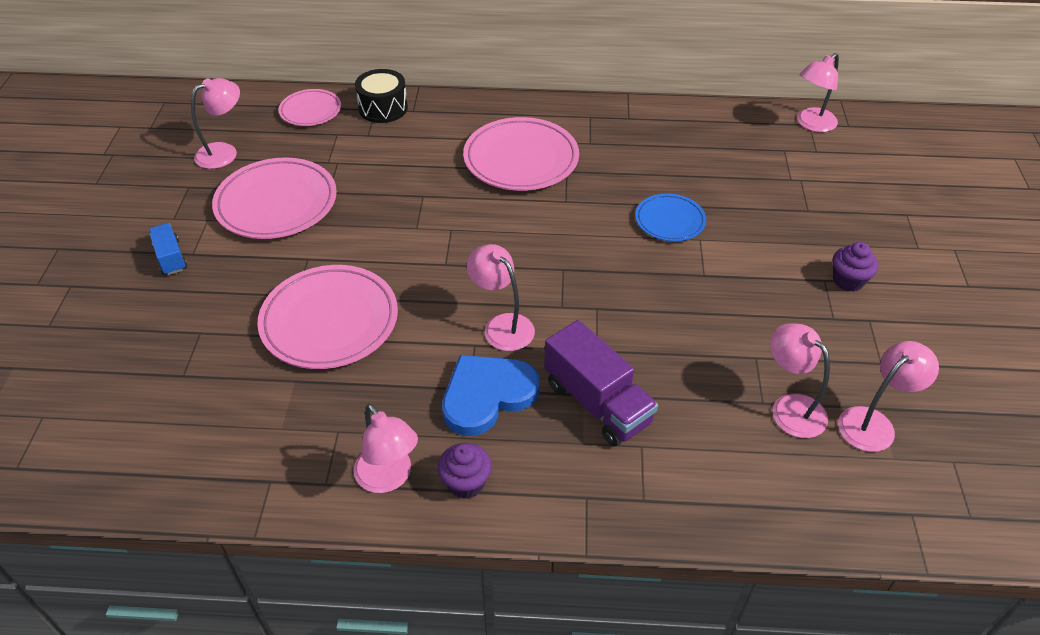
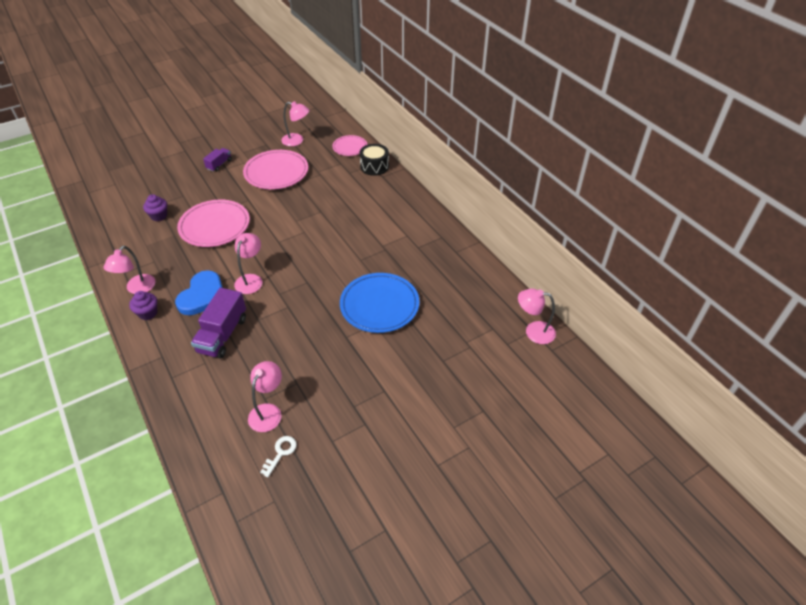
camera: 55 degrees right, 0 degrees up
blue truck [149,223,187,275] -> purple truck [203,148,232,172]
blue heart [442,355,540,436] -> blue heart turned 90 degrees clockwise [175,270,223,315]
pink plate [463,117,579,191] -> none
blue plate [635,194,706,242] -> blue plate [340,273,419,333], size x1.76
purple cupcake [833,242,878,292] -> purple cupcake moved to [143,194,167,221]
pink lamp [838,341,939,452] -> white key [260,436,297,477]

